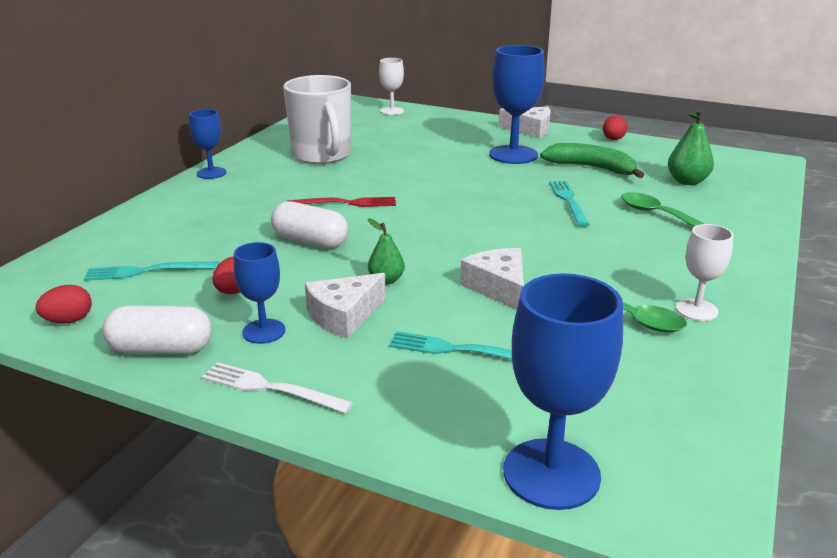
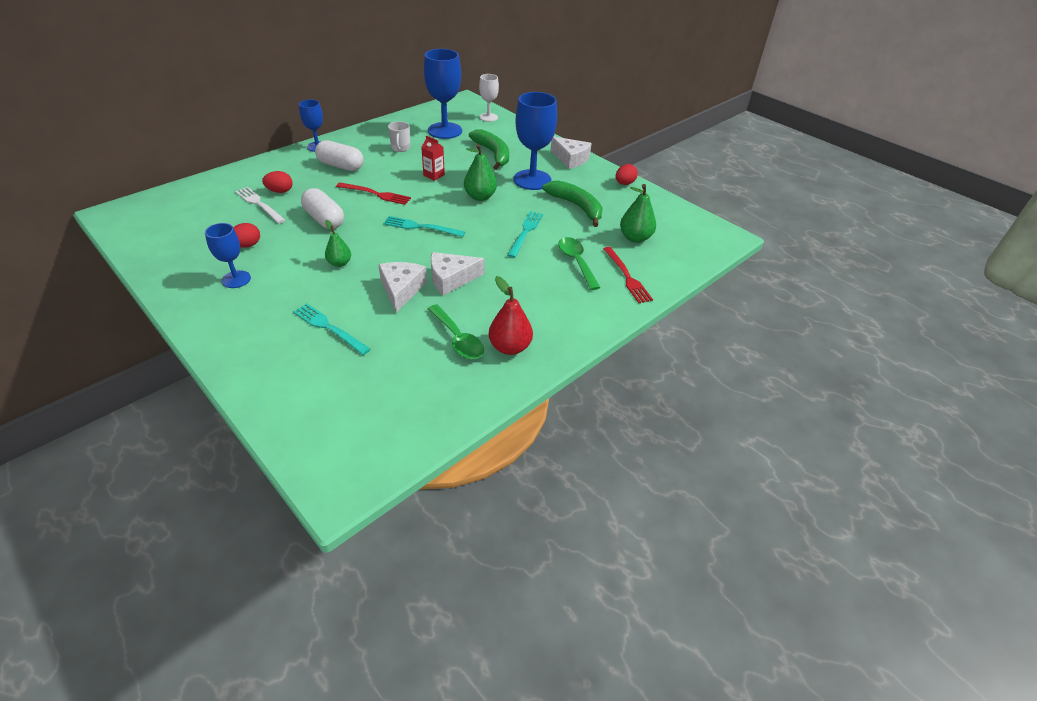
camera: 20 degrees right, 15 degrees up
red egg [36,285,92,323] -> red egg moved to [262,171,292,193]
turquoise fork [84,261,219,281] -> turquoise fork moved to [383,216,465,237]
white capsule [102,305,212,354] -> white capsule moved to [315,140,364,171]
white fork [202,362,353,413] -> white fork moved to [235,187,285,224]
white mug [283,75,351,164] -> white mug [388,121,410,152], size x0.44
white cheese [305,273,386,339] -> white cheese moved to [431,252,485,296]
blue goblet [503,273,623,510] -> blue goblet moved to [424,49,462,139]
white goblet [676,224,734,321] -> red pear [489,276,533,355]
none -> red carton [421,136,445,181]
none -> green pear [464,144,497,201]
none -> green banana [469,129,509,170]
none -> red fork [603,247,653,303]

